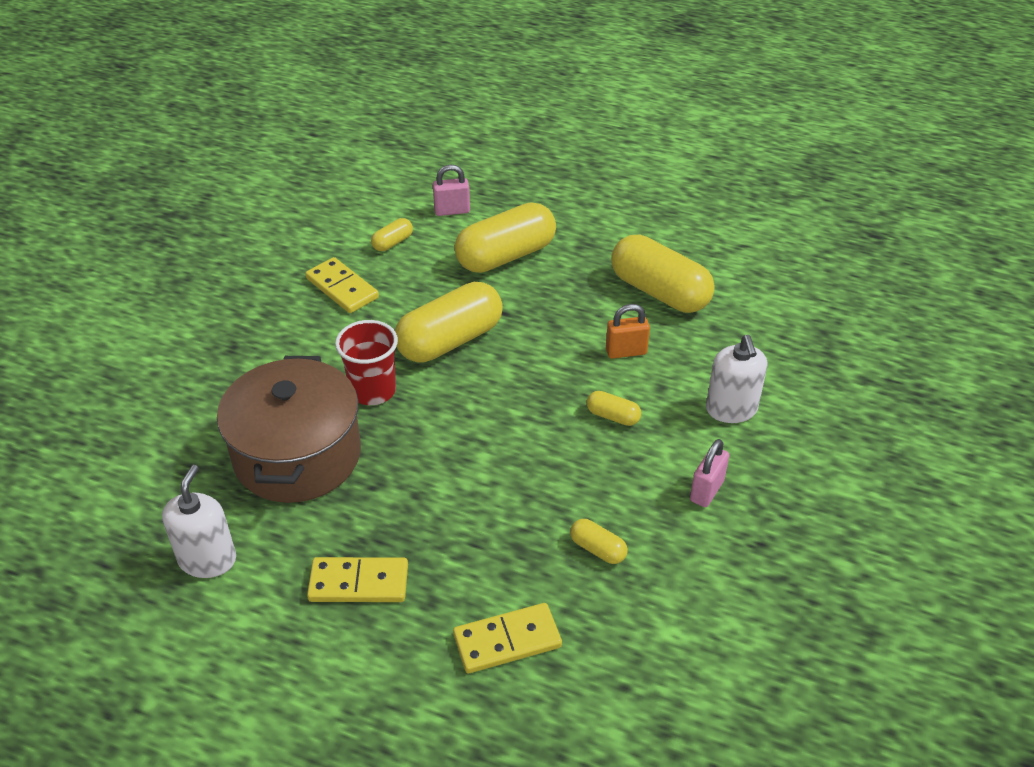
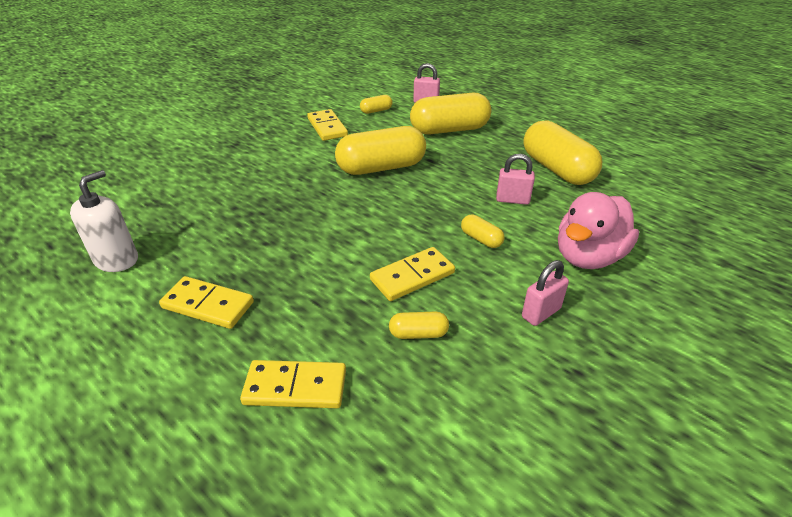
camera: 20 degrees right, 5 degrees down
brown pot [217,356,361,503] -> none
red cup [335,320,398,405] -> none
yellow capsule [570,519,628,564] -> yellow capsule turned 60 degrees counterclockwise [389,312,449,339]
orange padlock [606,304,650,359] -> pink padlock [496,154,535,205]
white soap dispenser [706,335,767,423] -> pink duck [558,192,639,269]
none -> yellow domino [370,247,455,301]

